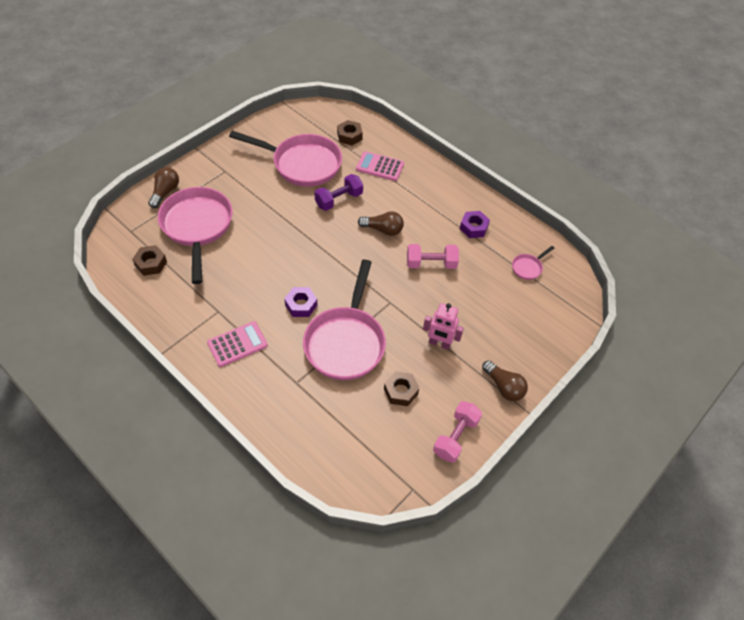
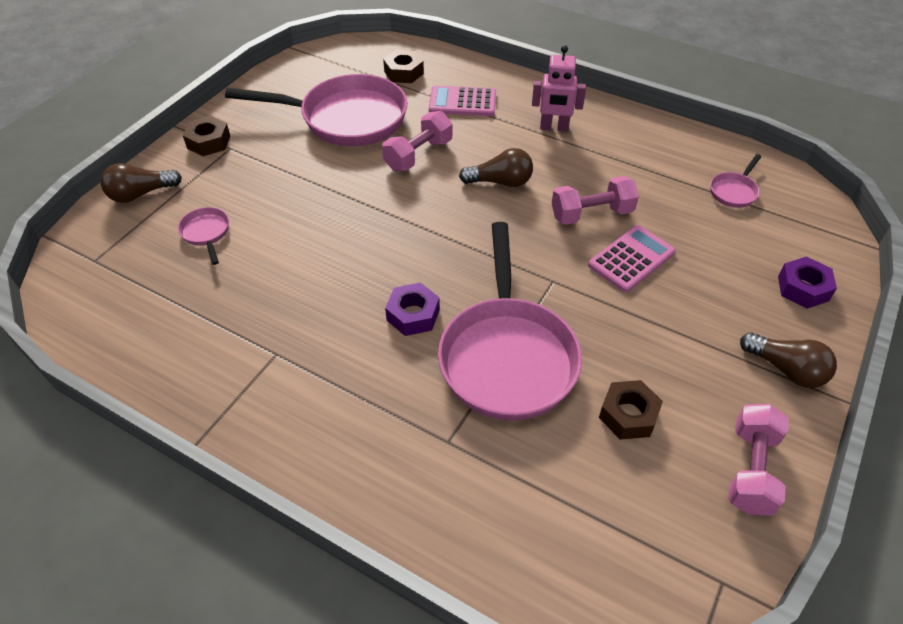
camera: 10 degrees left, 5 degrees down
brown nut [132,245,167,276] -> brown nut moved to [183,116,230,156]
brown light bulb [148,167,179,208] -> brown light bulb turned 120 degrees counterclockwise [101,163,182,203]
pink pan [157,187,233,284] -> pink pan [178,207,229,265], size x0.41
pink calculator [207,321,268,367] -> pink calculator moved to [588,225,675,292]
purple dumbbell [315,174,363,211] -> pink dumbbell [382,111,452,171]
pink robot [423,303,464,350] -> pink robot moved to [532,45,586,132]
purple nut [460,211,490,238] -> purple nut moved to [778,256,837,309]

